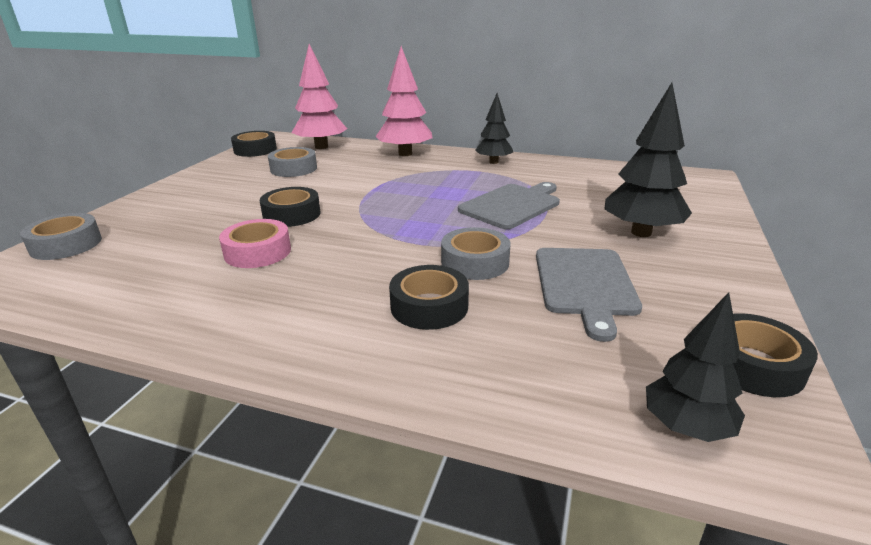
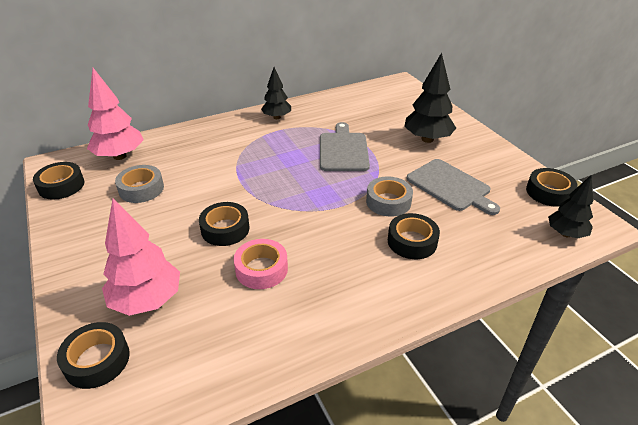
camera: 45 degrees left, 10 degrees up
grey tape [20,213,102,260] -> black tape [57,322,130,389]
pink tree [375,46,433,156] -> pink tree moved to [102,199,180,316]

